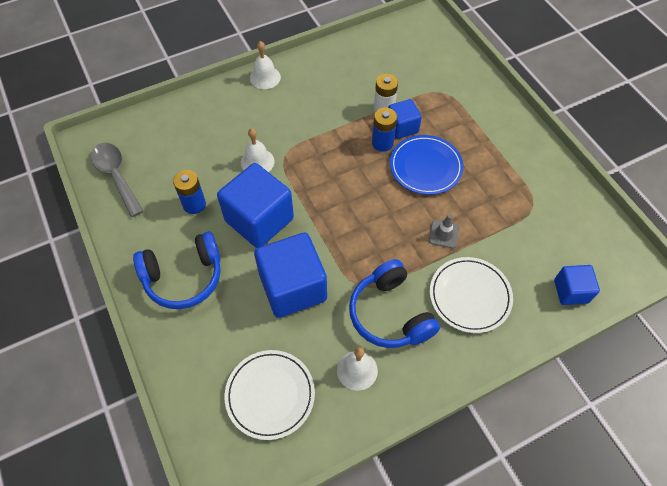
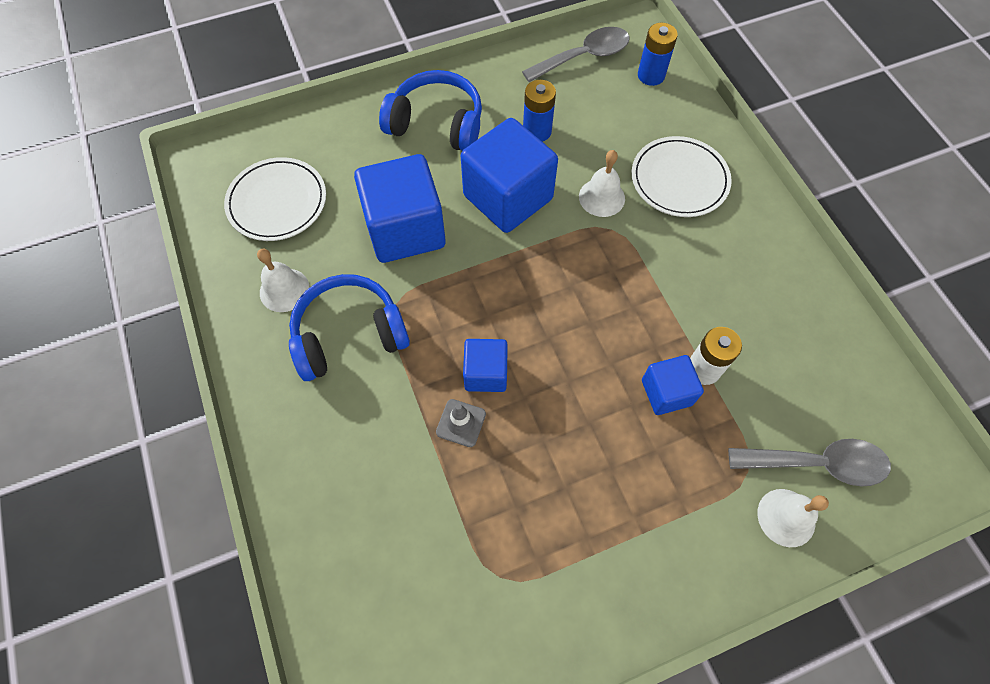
camera: 95 degrees right, 5 degrees up
blue headphones [133,232,221,309] -> blue headphones turned 120 degrees clockwise [379,70,482,151]
white bell [250,41,281,89] -> white bell moved to [757,489,829,547]
blue battery [372,108,397,152] -> blue battery moved to [638,23,678,86]
blue plate [390,135,464,195] -> none
white plate [430,257,513,333] -> white plate moved to [632,136,732,217]
blue cube [554,265,600,305] -> blue cube moved to [463,339,508,392]
none -> grey spoon [728,439,891,486]

